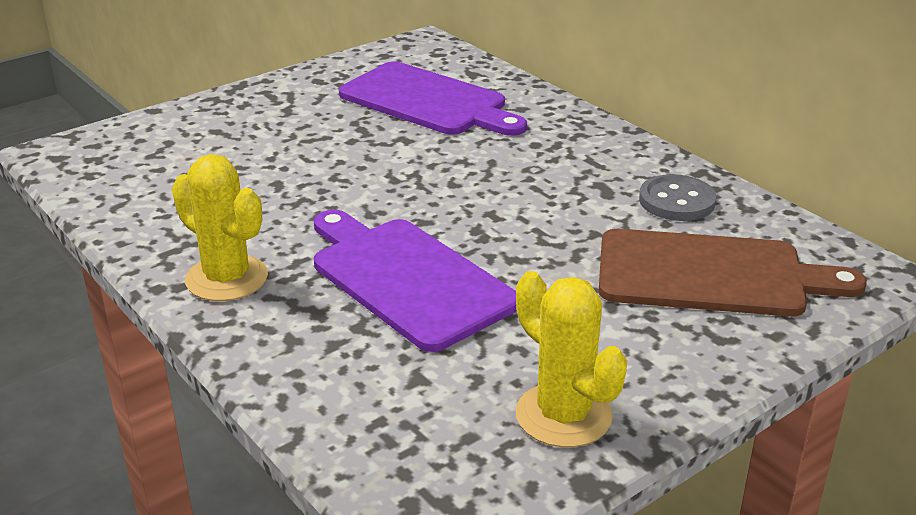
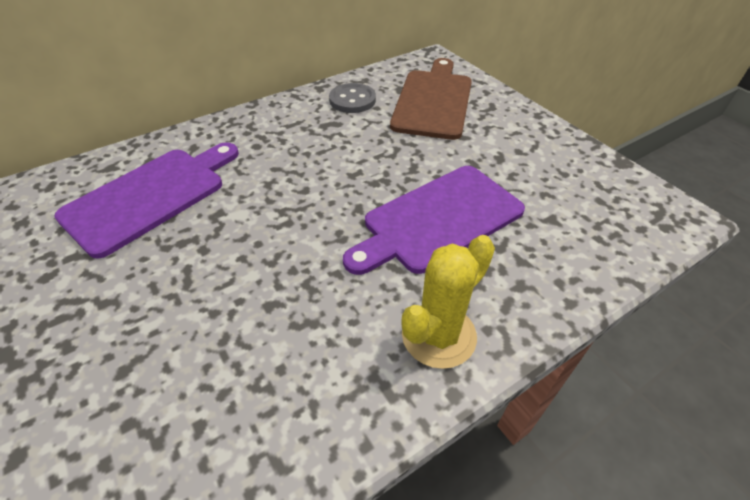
camera: 85 degrees left, 15 degrees up
yellow cactus [516,271,627,447] -> none

